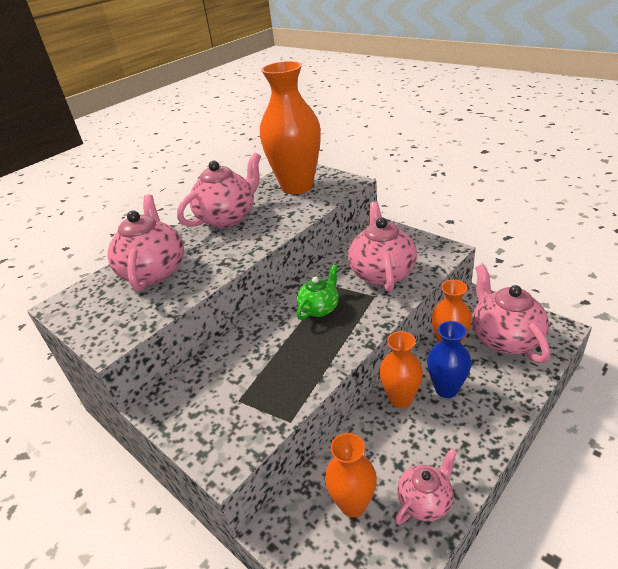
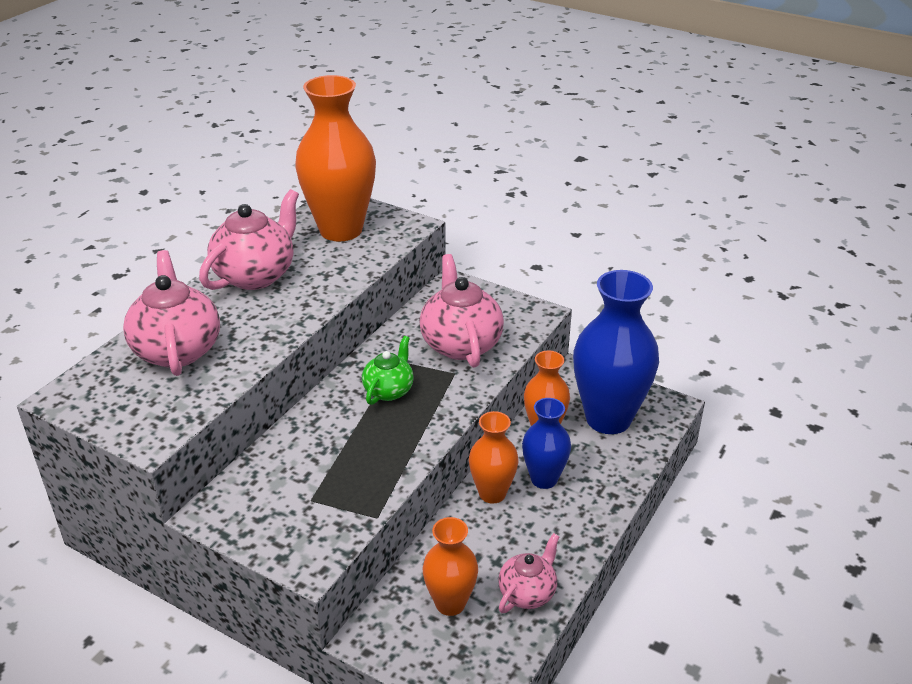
camera: 15 degrees left, 0 degrees up
pink teapot [472,264,550,363] -> blue vase [573,270,659,434]

